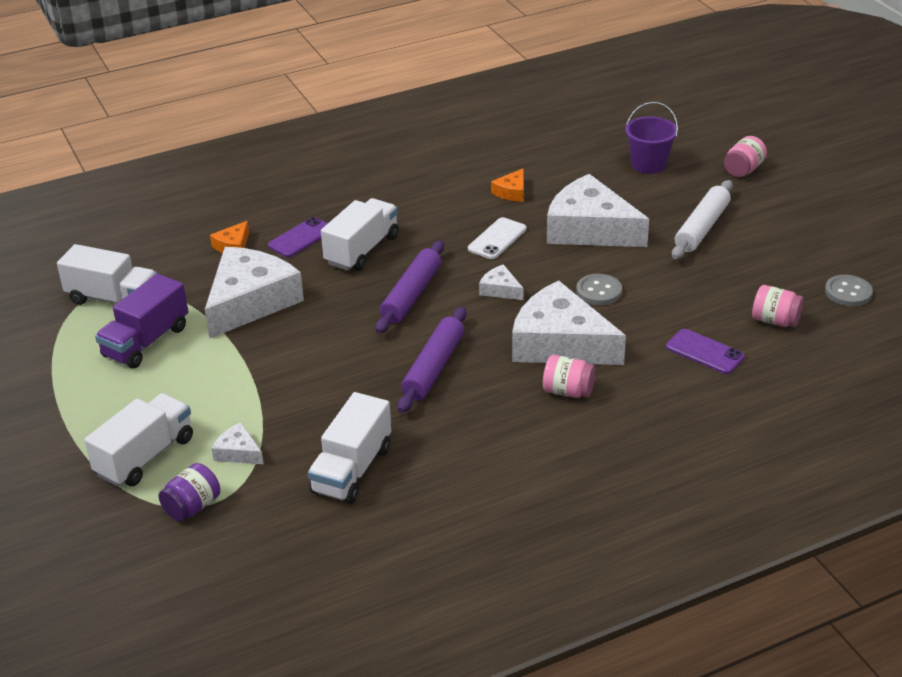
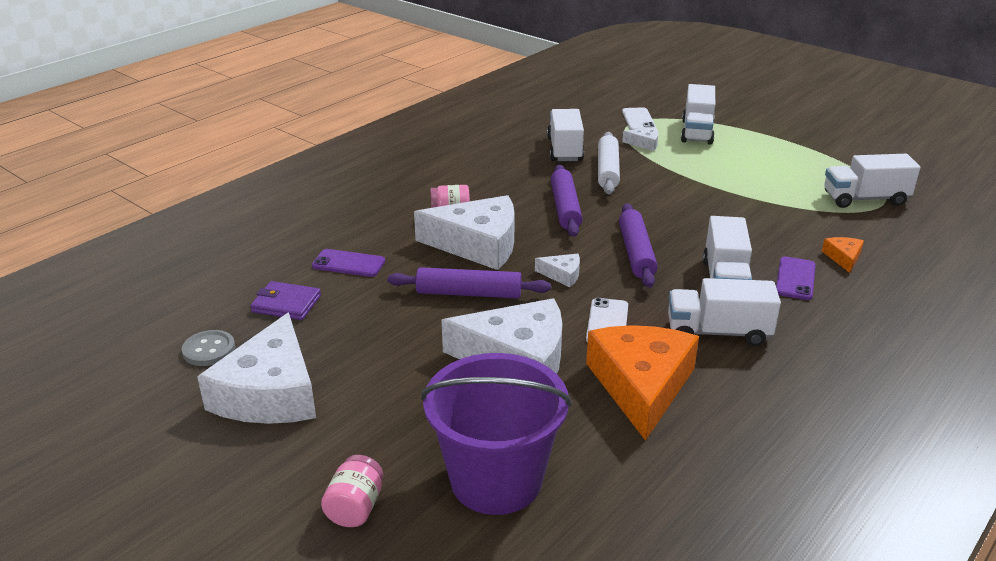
camera: 155 degrees right, 5 degrees down
purple truck [95,274,188,368] -> none
purple jar [159,463,220,521] -> white phone [622,108,656,130]
white cheese [205,247,304,339] -> white cheese moved to [197,312,316,424]
orange cheese [491,168,524,202] -> orange cheese [586,325,699,441], size x2.34
grey button [576,274,622,305] -> purple rolling pin [387,267,551,298]
purple bucket [625,102,678,174] -> purple bucket [421,353,572,515], size x1.76
white rolling pin [672,180,733,259] -> white rolling pin moved to [598,132,620,194]
pink jar [752,285,804,327] -> purple wallet [250,281,321,320]
none -> white truck [668,278,781,346]

